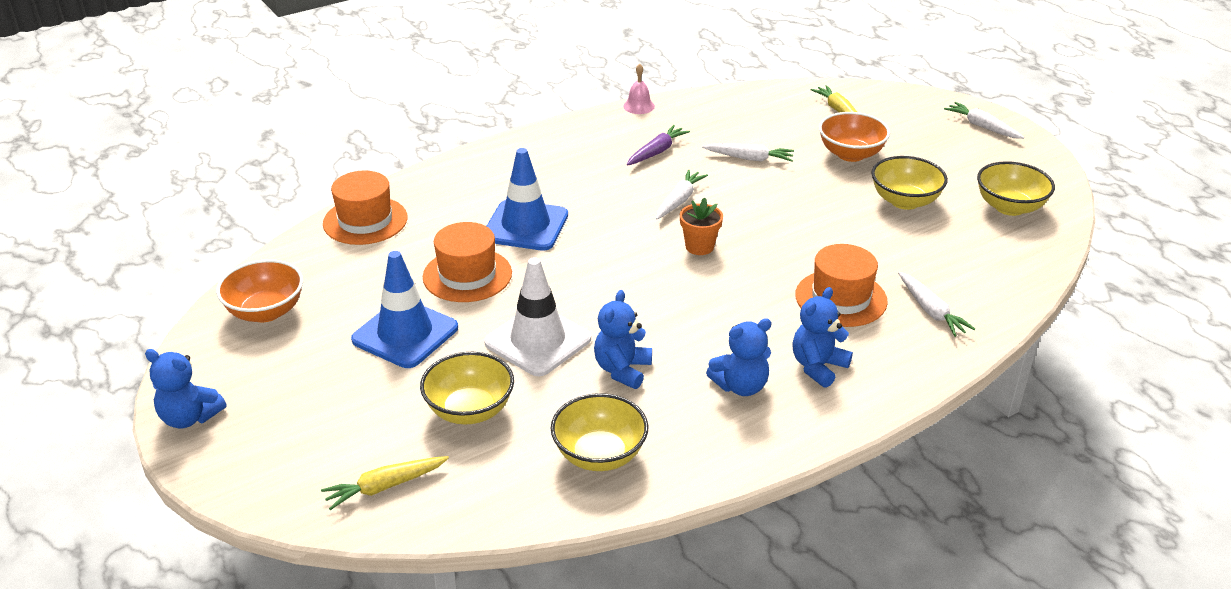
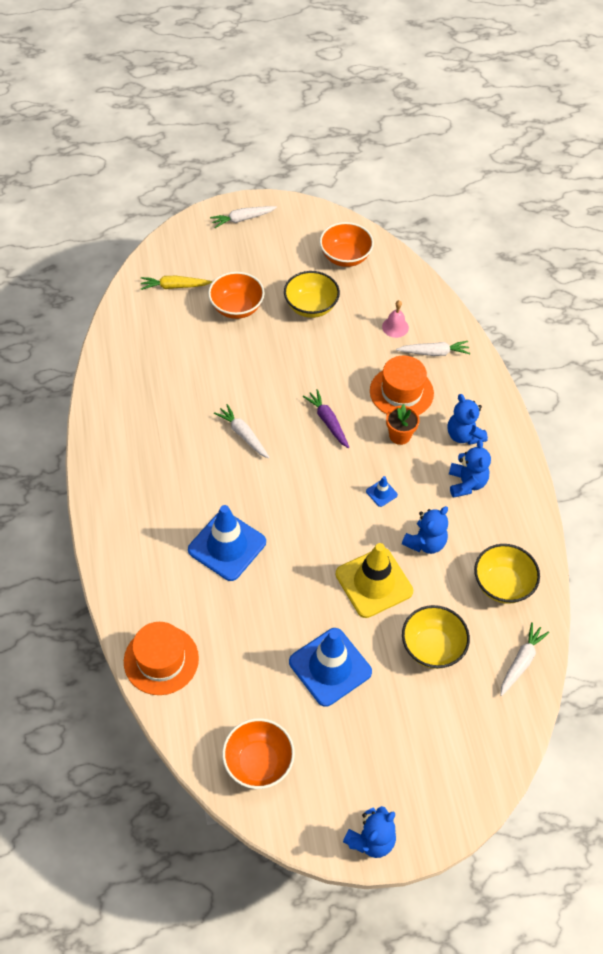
camera: 70 degrees left, 20 degrees up
yellow carrot [321,456,449,510] -> none
orange hat [423,222,512,302] -> none
white traffic cone [484,257,591,376] -> yellow traffic cone [336,543,413,618]
blue teddy bear [594,290,652,389] -> blue teddy bear turned 90 degrees counterclockwise [402,506,448,554]
pink bell [623,64,655,114] -> pink bell moved to [382,300,409,338]
purple carrot [627,125,690,166] -> purple carrot moved to [302,389,349,448]
orange flower pot [680,198,723,255] -> orange flower pot moved to [386,404,420,445]
white carrot [702,143,794,162] -> white carrot moved to [500,622,549,696]
yellow bowl [977,161,1055,216] -> orange bowl [320,222,374,267]
none -> blue traffic cone [366,476,398,507]

